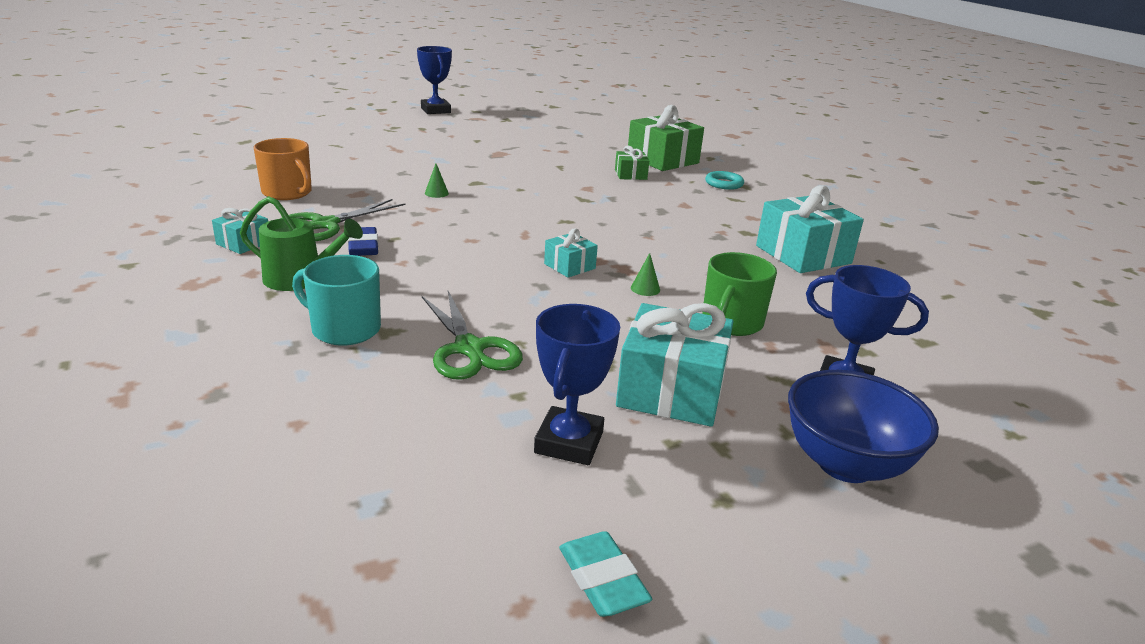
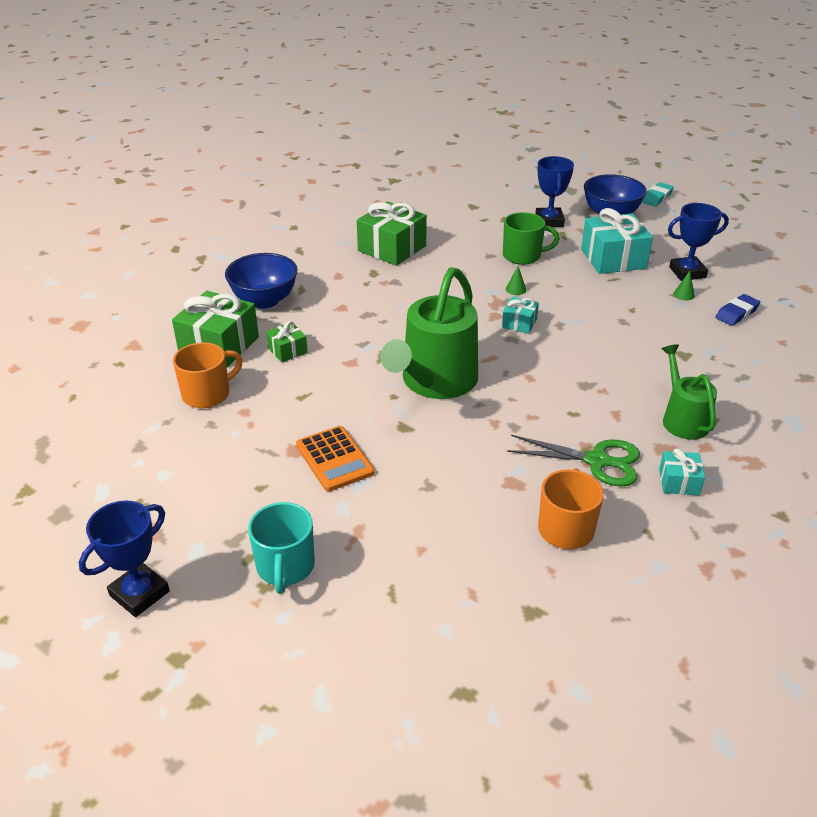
camera: 115 degrees left, 10 degrees up
turquoise mug [292,255,381,345] -> turquoise mug moved to [248,502,315,594]
blue eraser [348,227,378,256] -> blue eraser moved to [715,294,760,326]
green scissors [422,291,523,380] -> none
green cone [425,164,449,198] -> green cone moved to [674,271,695,300]
turquoise eraser [559,531,652,617] -> turquoise eraser moved to [642,182,674,206]
turquoise ring [705,171,744,190] -> blue bowl [225,253,298,309]
turquoise gift [756,185,864,273] -> green gift [357,201,427,266]
none -> orange mug [173,342,243,408]
none -> orange calculator [296,426,374,491]
none -> green watering can [380,267,478,399]

